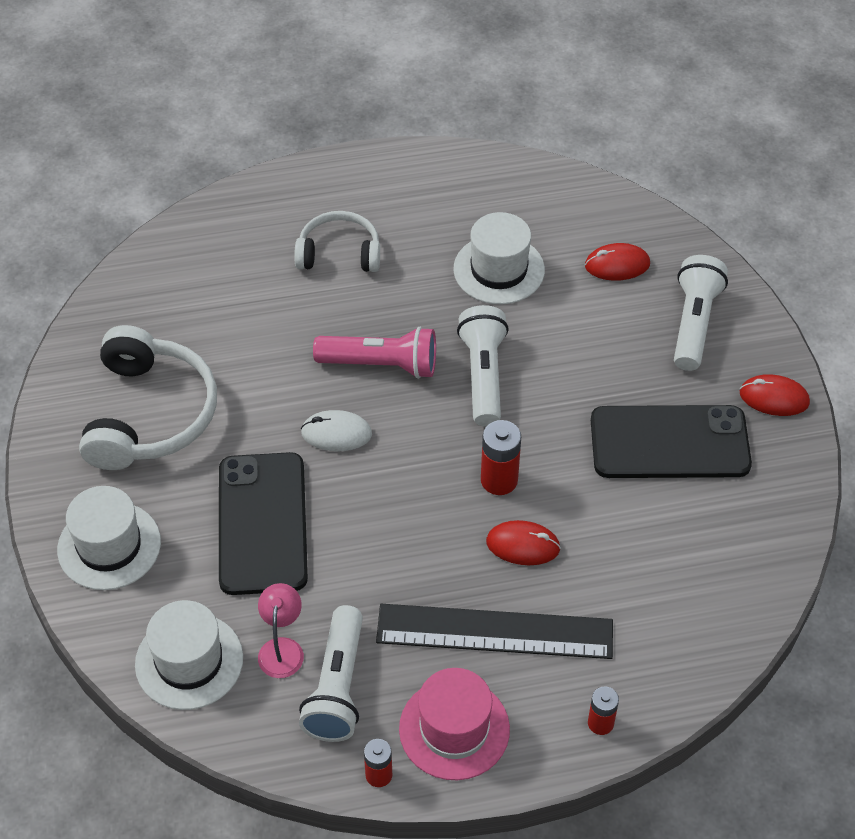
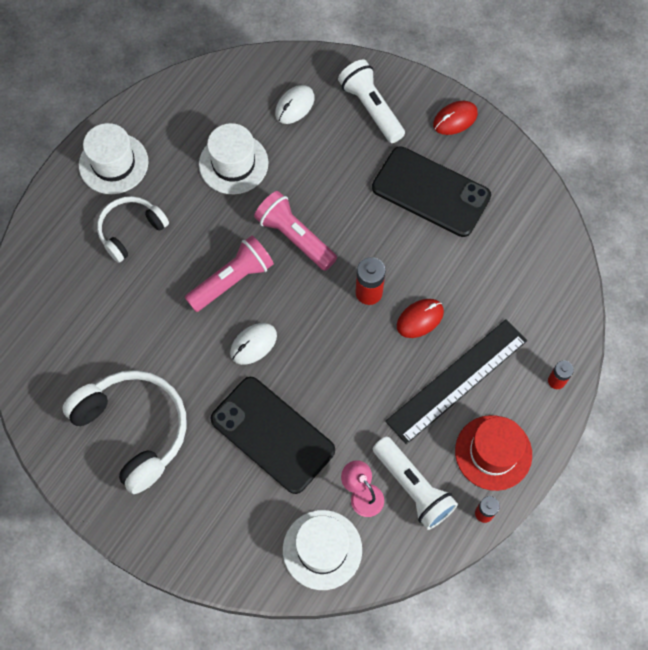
camera: 45 degrees left, 15 degrees up
white hat [57,486,161,590] -> white hat moved to [79,123,149,194]
pink hat [399,668,510,780] -> red hat [455,415,532,491]
white flashlight [457,305,509,427] -> pink flashlight [254,191,337,271]
red mouse [585,243,650,281] -> white mouse [275,85,315,124]
black phone [591,405,752,478] -> black phone turned 75 degrees clockwise [372,146,491,237]

